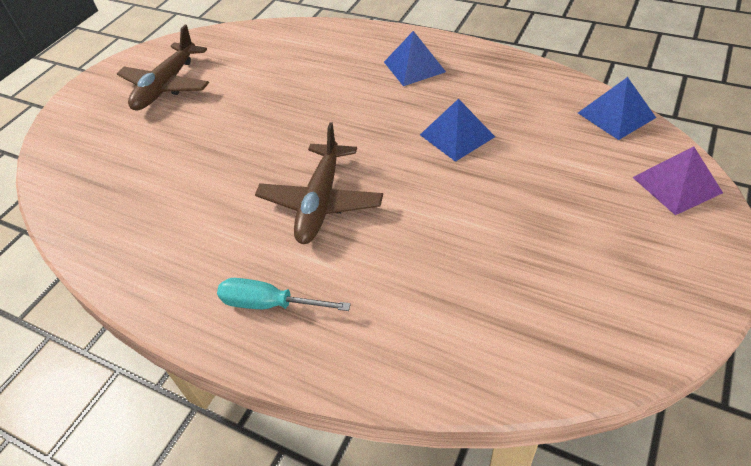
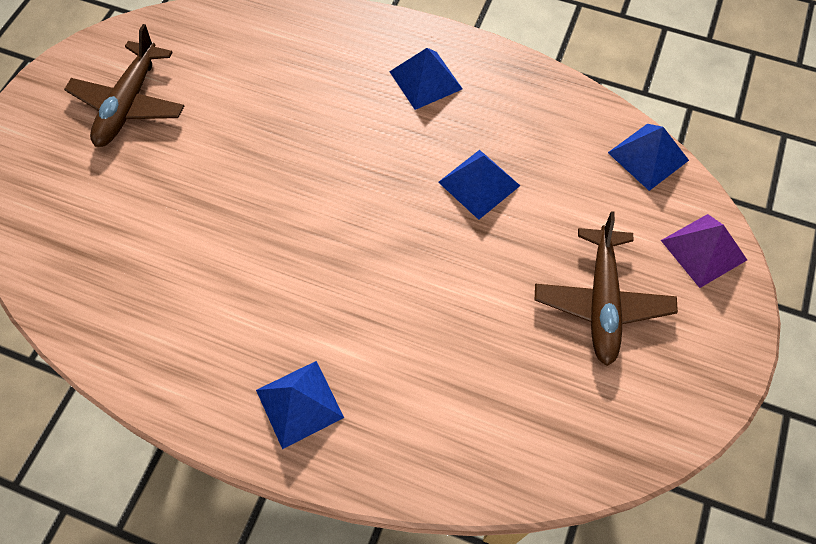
camera: 10 degrees left, 15 degrees up
turquoise screwdriver [217,278,351,311] -> blue pyramid [256,361,344,449]
brown plane [255,122,383,244] -> brown plane moved to [535,211,678,366]

